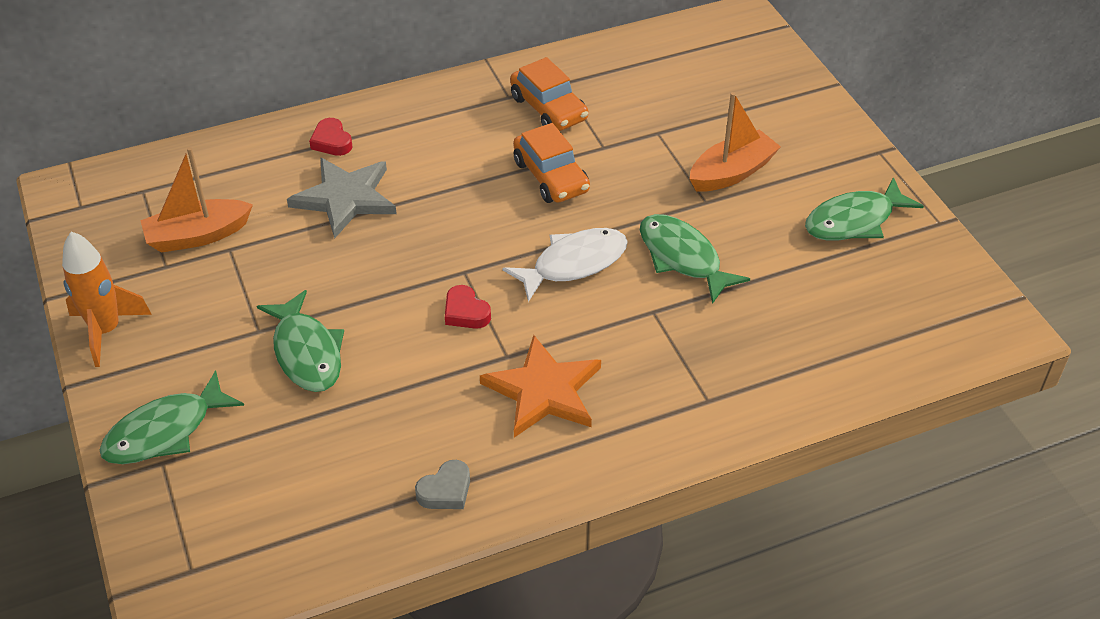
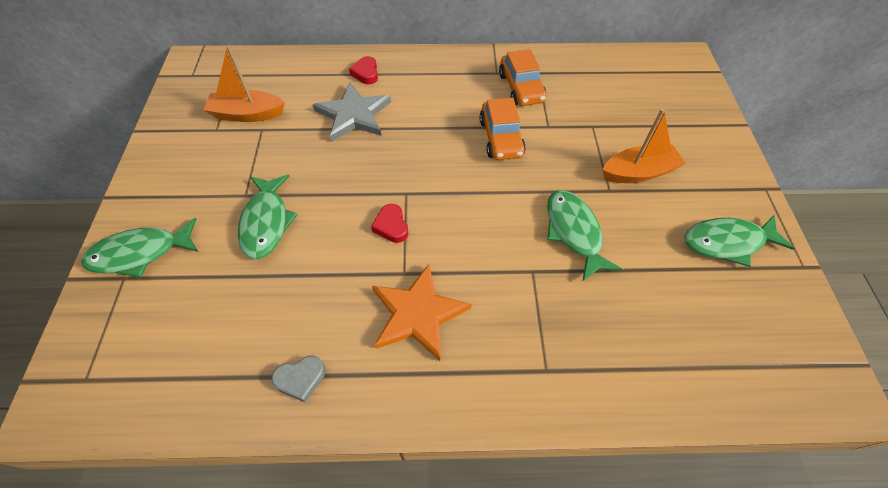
camera: 20 degrees right, 10 degrees up
orange rocket [62,231,152,367] -> none
white fish [502,228,628,302] -> none

